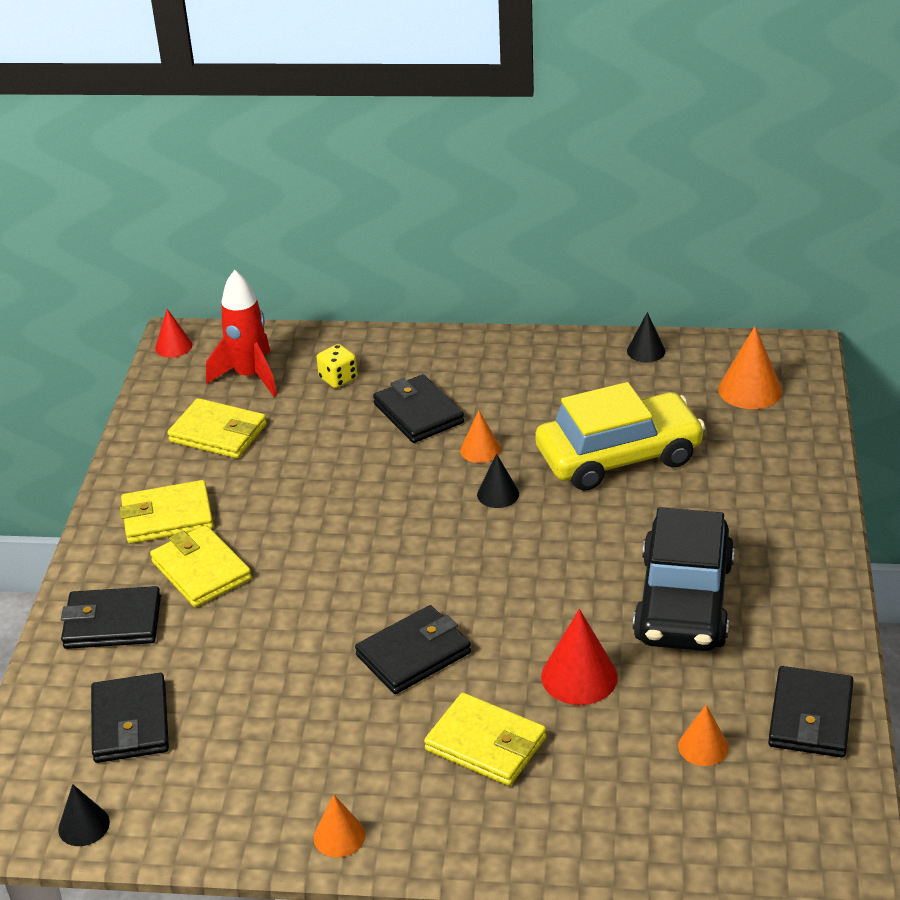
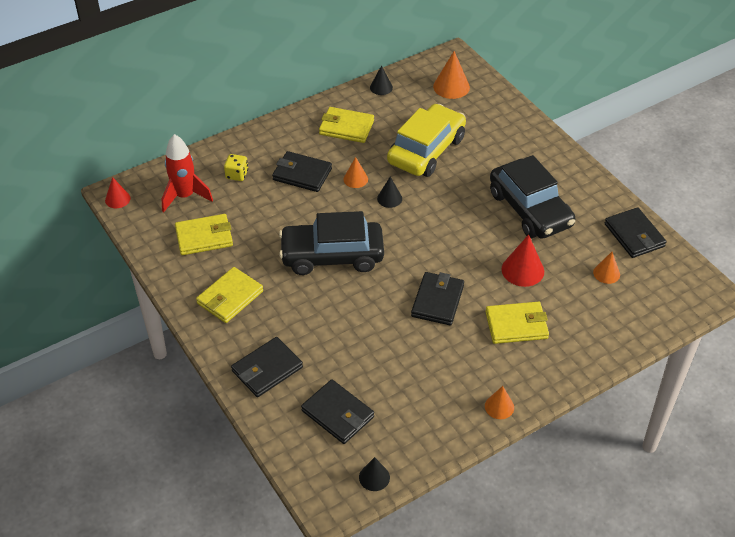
camera: 40 degrees left, 10 degrees up
yellow wallet [150,525,252,607] -> yellow wallet moved to [319,107,374,143]
none -> black car [279,211,384,275]

